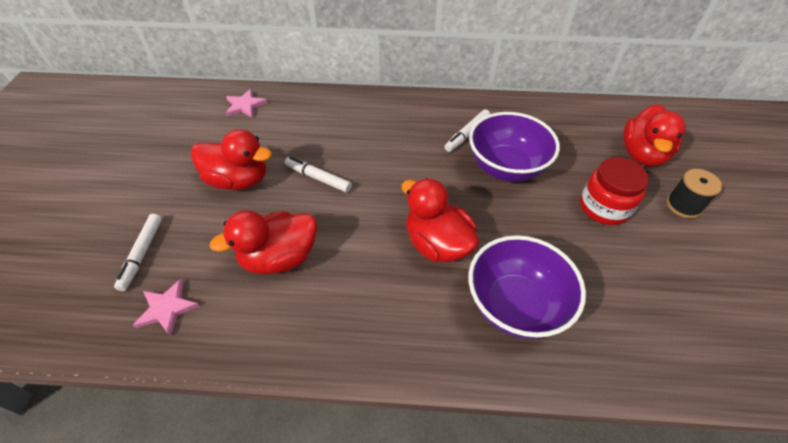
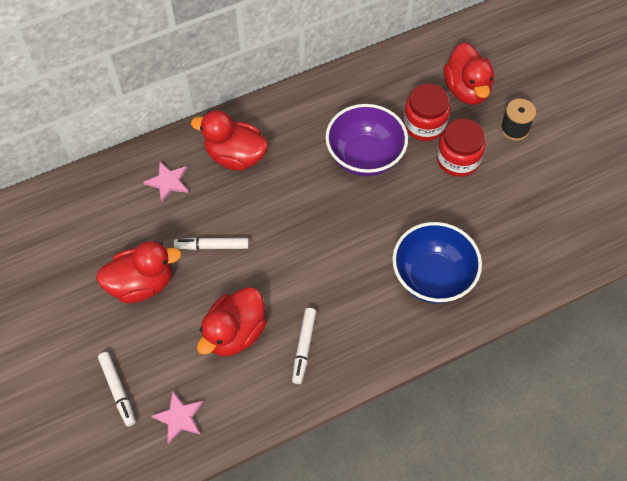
camera: 30 degrees left, 10 degrees up
pink star [226,89,268,118] -> pink star moved to [143,162,189,203]
red duck [401,178,479,262] -> red duck moved to [191,110,268,171]
white marker [444,109,490,152] -> white marker moved to [292,308,316,384]
purple bowl [468,235,586,339] -> blue bowl [392,222,482,303]
none -> red jar [403,84,450,141]

